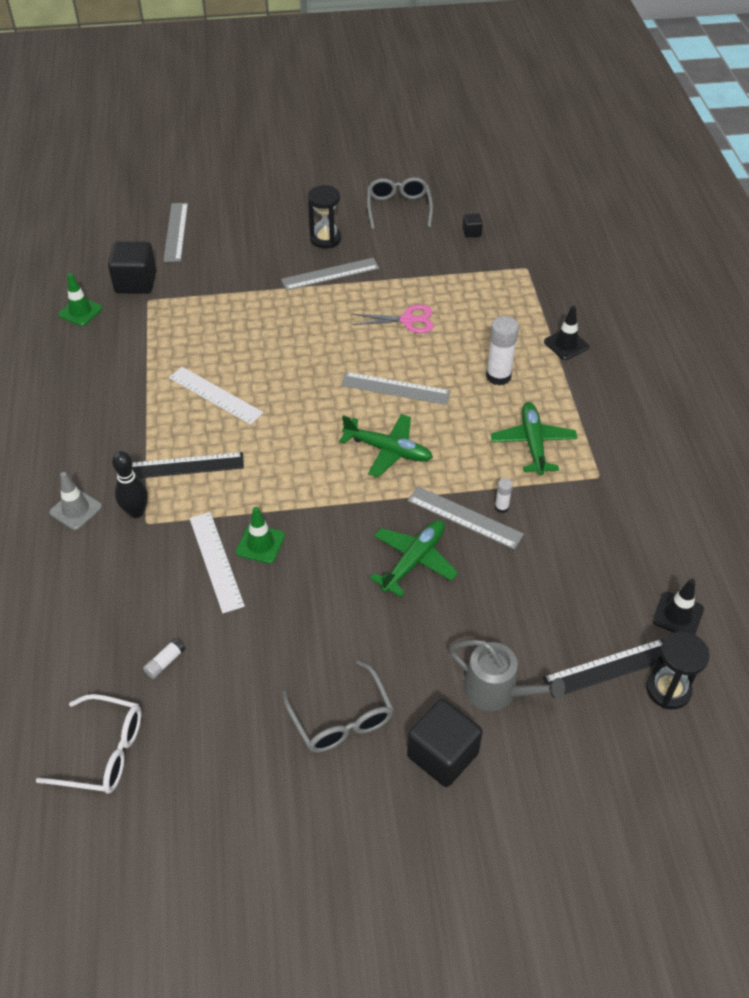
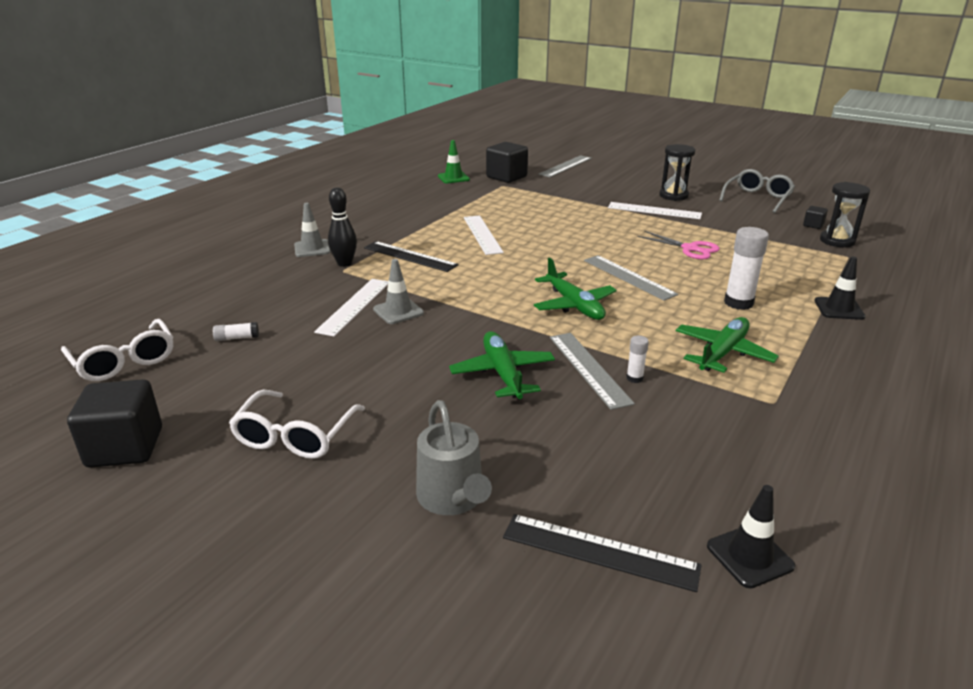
camera: 40 degrees right, 20 degrees down
green traffic cone [236,507,285,564] -> grey traffic cone [373,259,424,324]
grey ruler [281,258,379,290] -> white ruler [608,202,702,219]
grey glasses [282,660,394,753] -> white glasses [229,390,365,459]
green plane [370,520,458,597] -> green plane turned 90 degrees counterclockwise [449,331,555,399]
black cube [407,699,483,787] -> black cube moved to [67,379,162,468]
black hourglass [646,632,710,709] -> black hourglass moved to [820,182,870,247]

